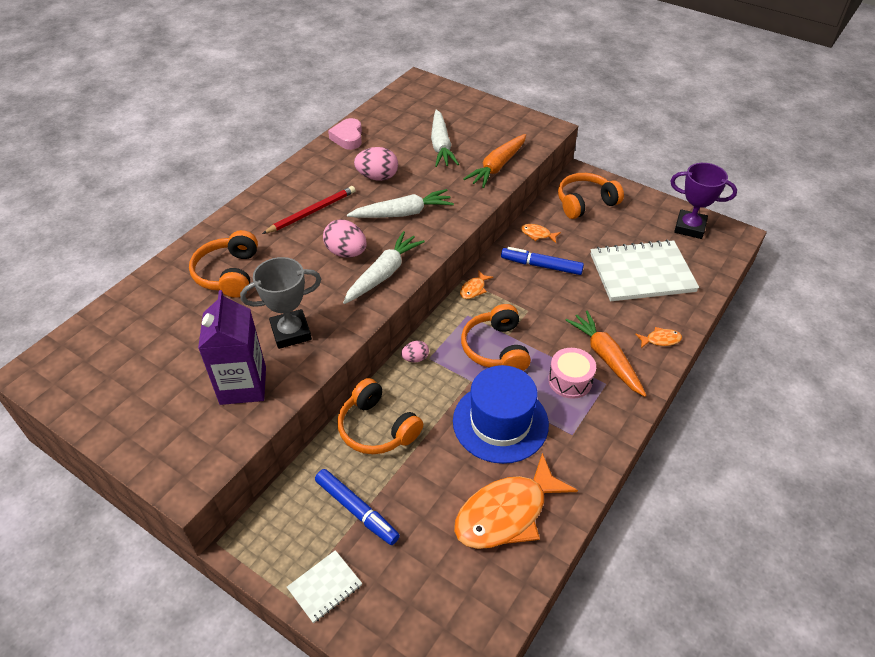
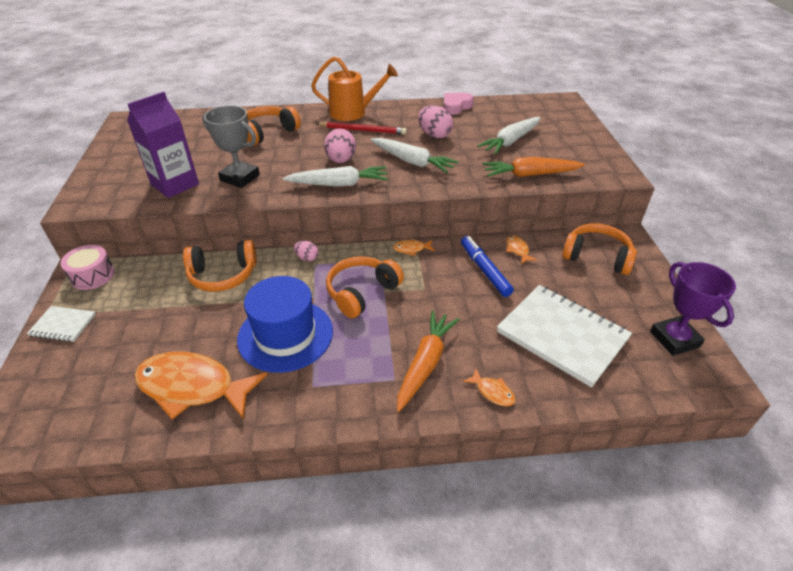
camera: 50 degrees right, 5 degrees down
blue marker [315,469,400,545] -> none
orange headphones [337,378,423,454] -> orange headphones turned 105 degrees counterclockwise [183,240,257,292]
pink drum [548,348,596,399] -> pink drum moved to [61,245,115,290]
none -> orange watering can [311,56,398,121]

